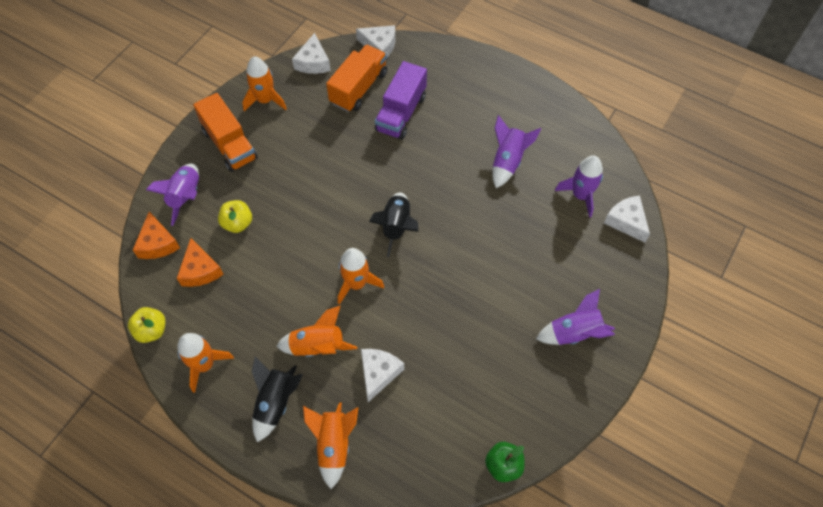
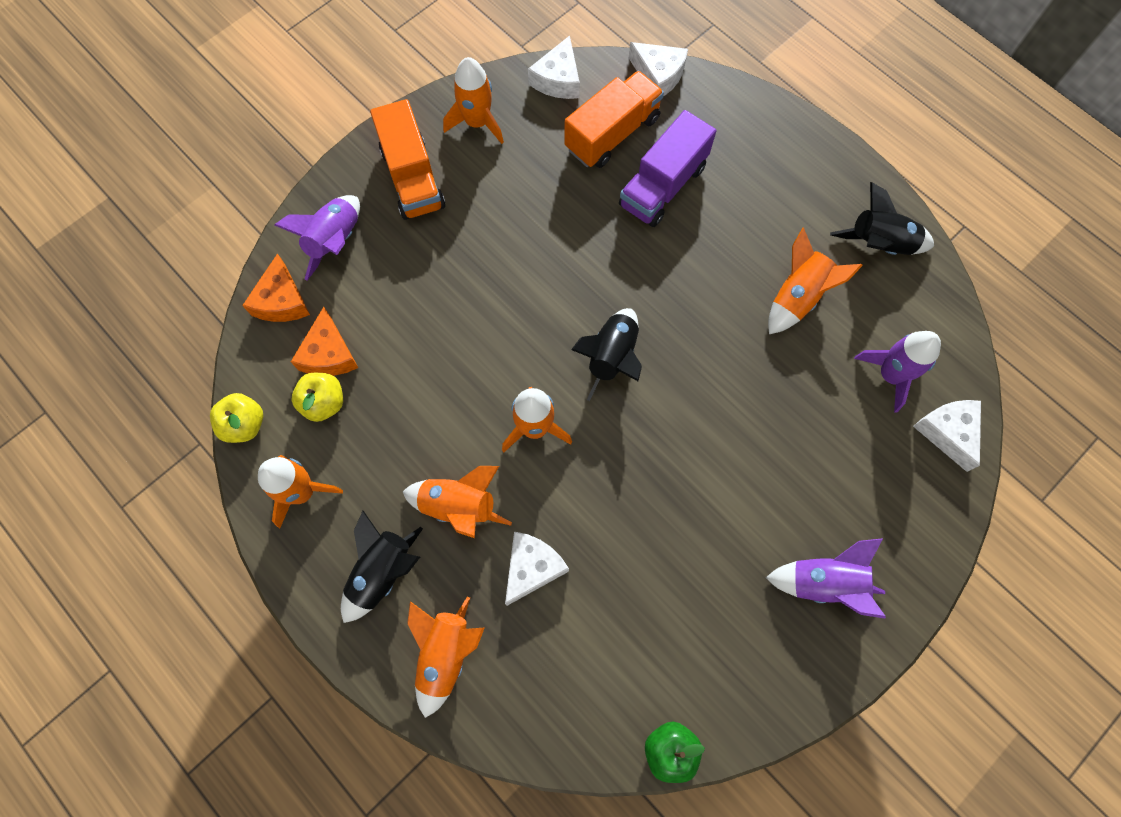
camera: 15 degrees right, 10 degrees up
yellow apple [218,200,252,233] -> yellow apple moved to [292,373,343,422]
purple rocket [493,115,541,188] -> orange rocket [768,228,863,334]
none -> black rocket [830,182,934,255]

